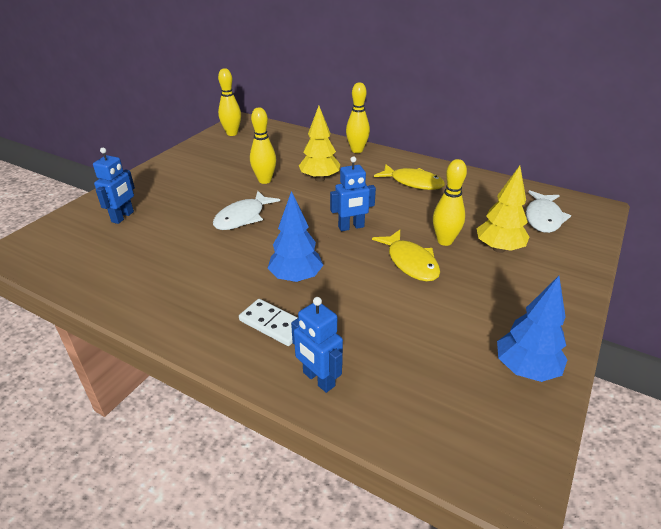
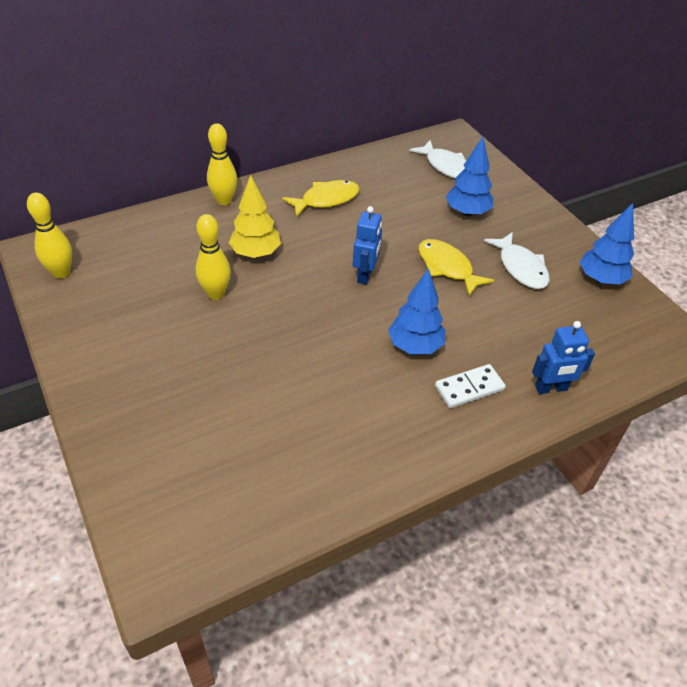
camera: 60 degrees left, 10 degrees up
blue robot [93,148,135,224] -> none
white fish [213,191,280,230] -> white fish moved to [484,232,550,289]
yellow fish [372,230,440,281] -> yellow fish turned 135 degrees counterclockwise [418,239,494,296]
yellow bowling pin [433,159,467,246] -> none
yellow tree [477,166,529,253] -> blue tree [446,137,493,216]

